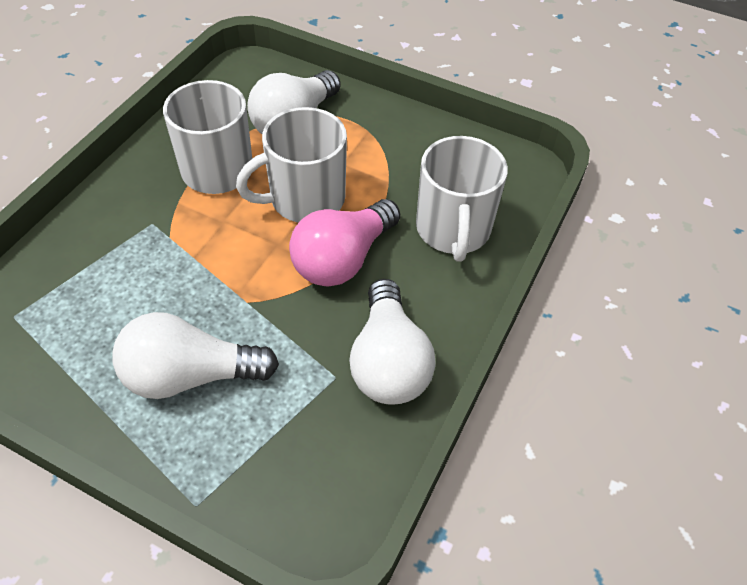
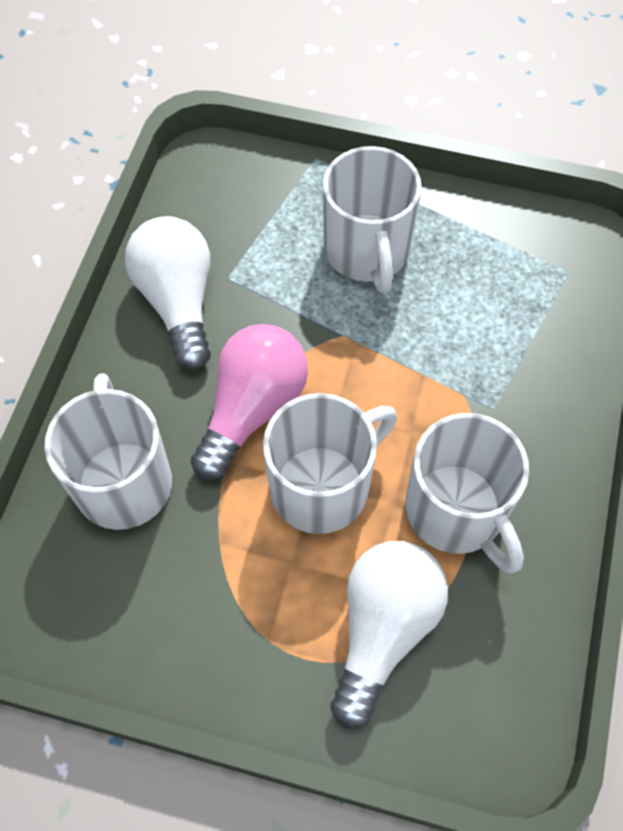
camera: 170 degrees right, 10 degrees up
white light bulb [112,312,279,399] -> white mug [323,146,422,293]

